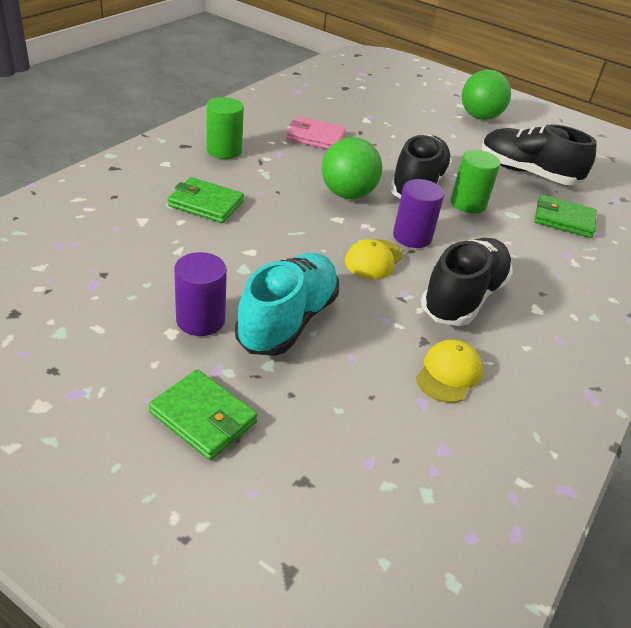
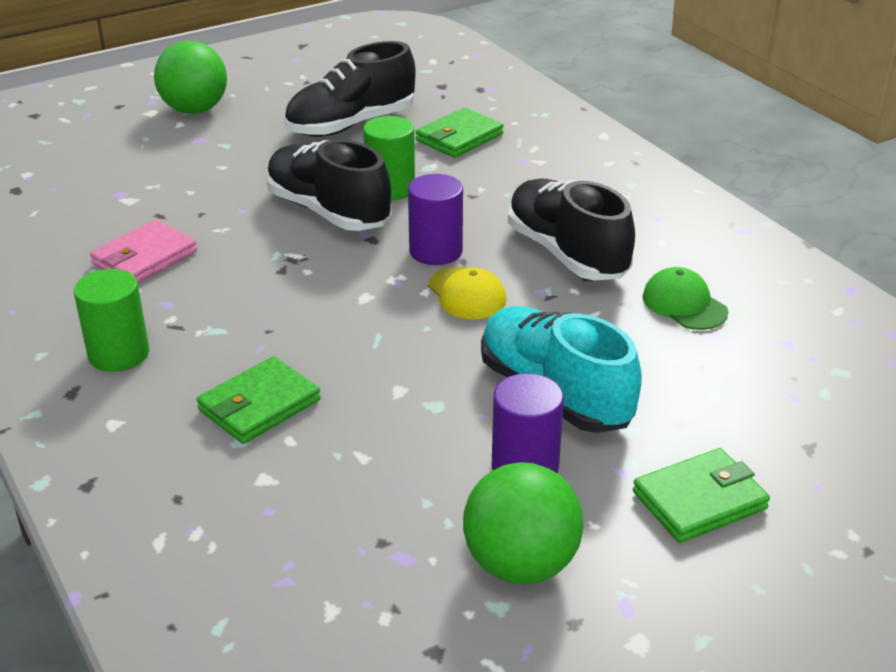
camera: 60 degrees left, 5 degrees down
green ball [322,137,382,199] -> green ball moved to [463,462,584,584]
yellow cap [416,339,483,403] -> green cap [643,267,728,330]

